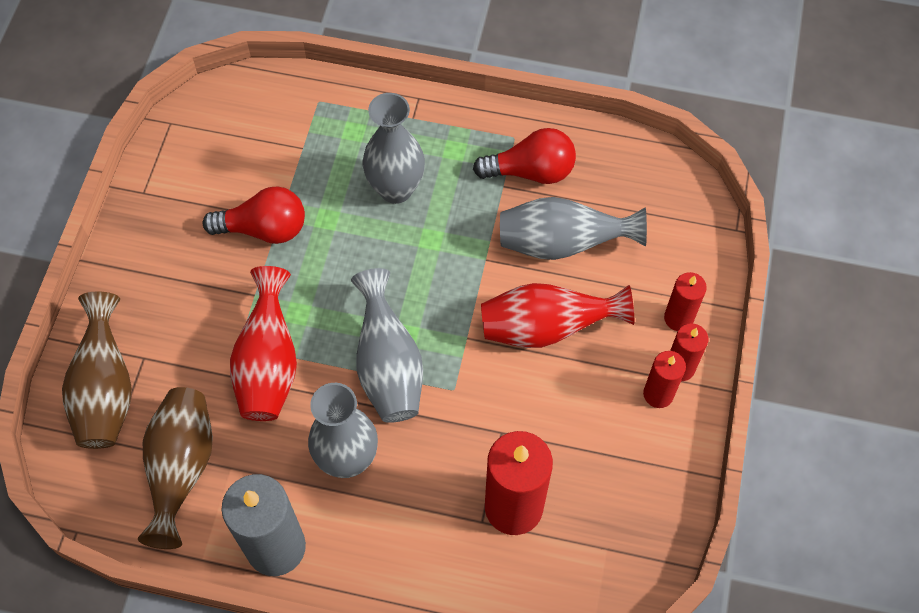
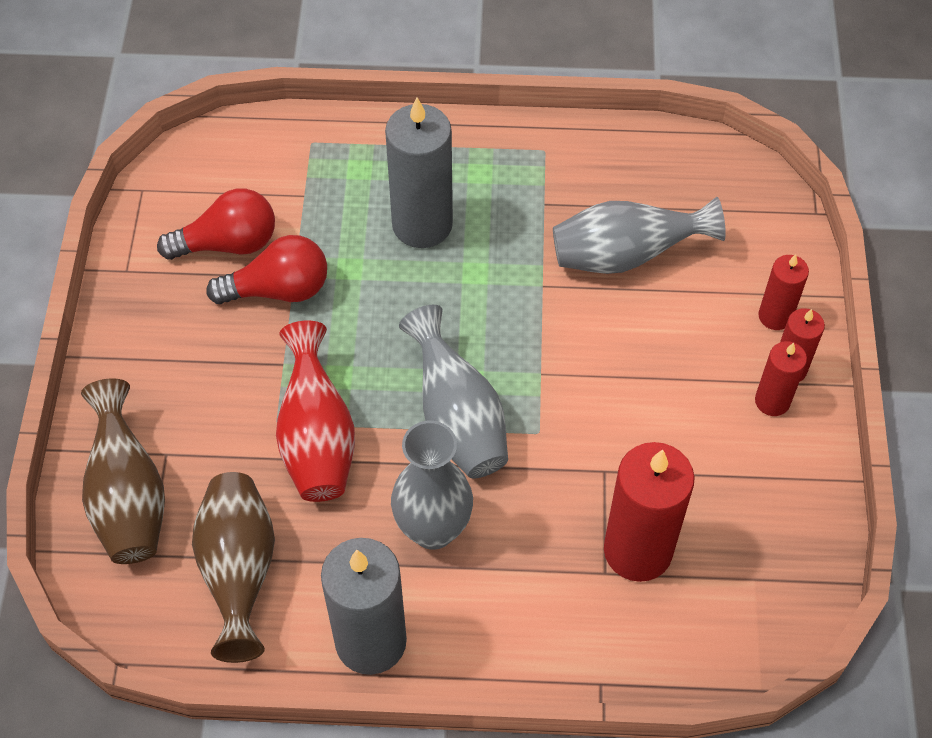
camera: 10 degrees left, 5 degrees down
grey vase [363,93,425,204] -> grey candle [385,97,453,248]
red light bulb [473,128,576,184] -> red light bulb moved to [157,188,275,260]
red vase [481,283,634,348] -> none

